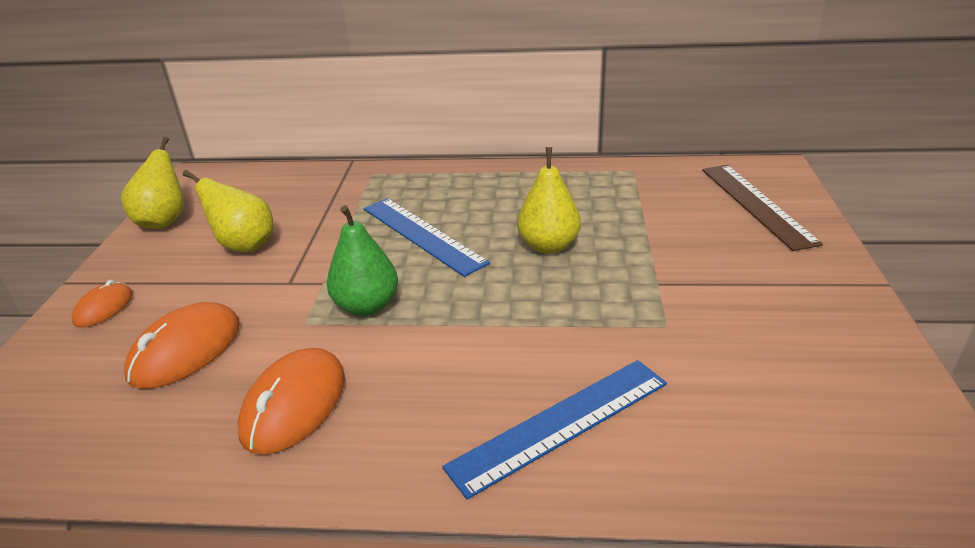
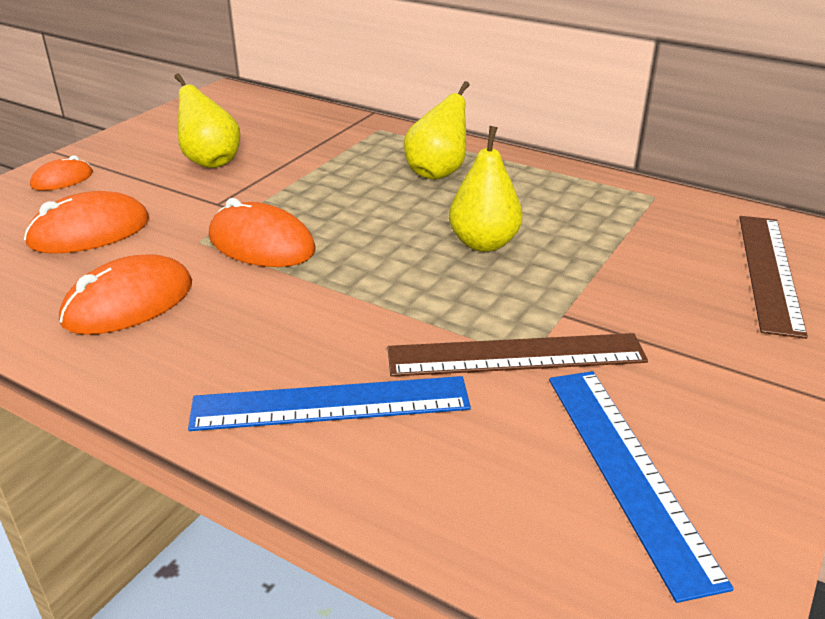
camera: 25 degrees right, 0 degrees up
yellow pear [121,137,184,229] -> yellow pear moved to [404,81,470,180]
green pear [327,205,398,316] -> orange mouse [209,198,316,267]
blue ruler [364,198,490,277] -> blue ruler moved to [549,371,734,603]
none -> brown ruler [388,333,648,377]

